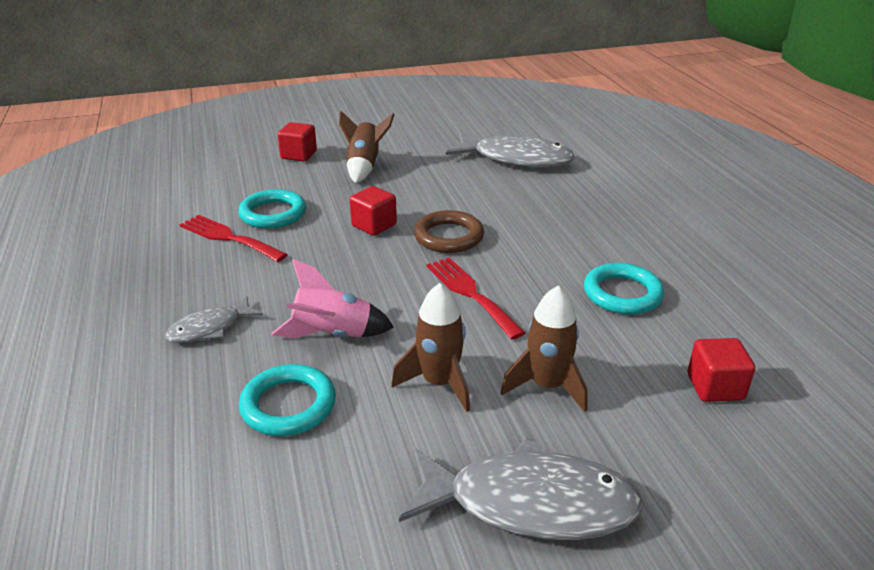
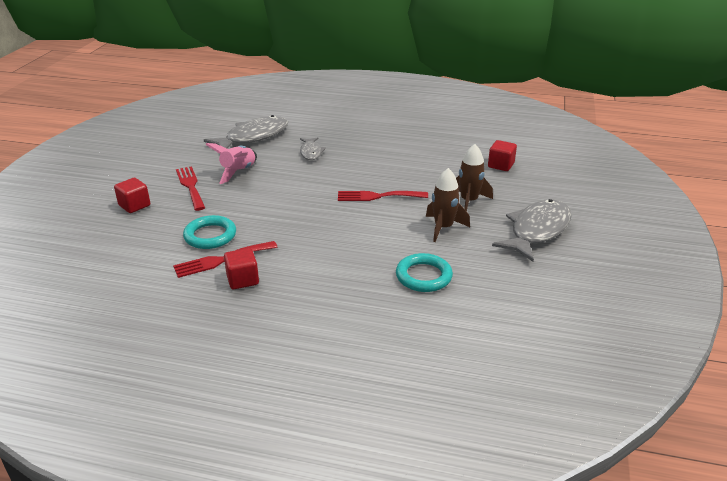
camera: 60 degrees left, 0 degrees up
grey fish [165,297,263,343] -> grey fish moved to [300,137,326,160]
pink rocket [272,259,394,338] -> pink rocket moved to [205,143,257,184]
brown rocket [339,111,395,183] -> red fork [176,166,205,211]
red cube [350,186,397,236] -> red cube moved to [224,248,259,289]
brown ring [414,210,484,253] -> none
turquoise ring [584,263,664,315] -> none

